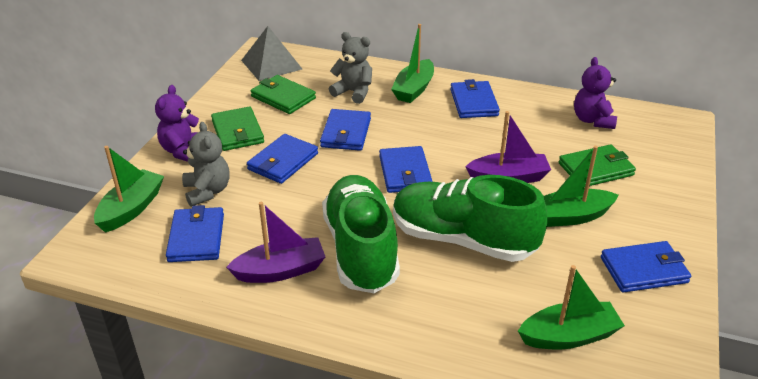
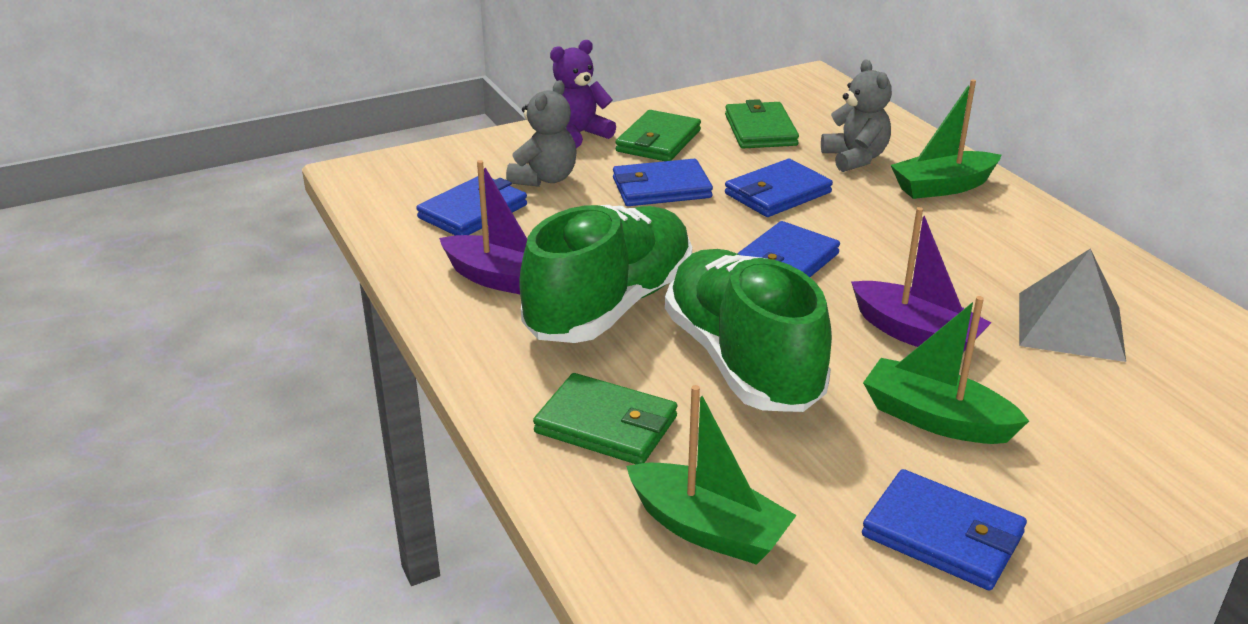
camera: 45 degrees right, 5 degrees down
green boat [94,146,164,233] -> none
grey pyramid [241,26,302,81] -> grey pyramid moved to [1019,248,1126,362]
blue wallet [450,79,500,118] -> none
green wallet [559,144,636,186] -> green wallet moved to [533,373,677,464]
purple teddy bear [574,57,617,129] -> none

